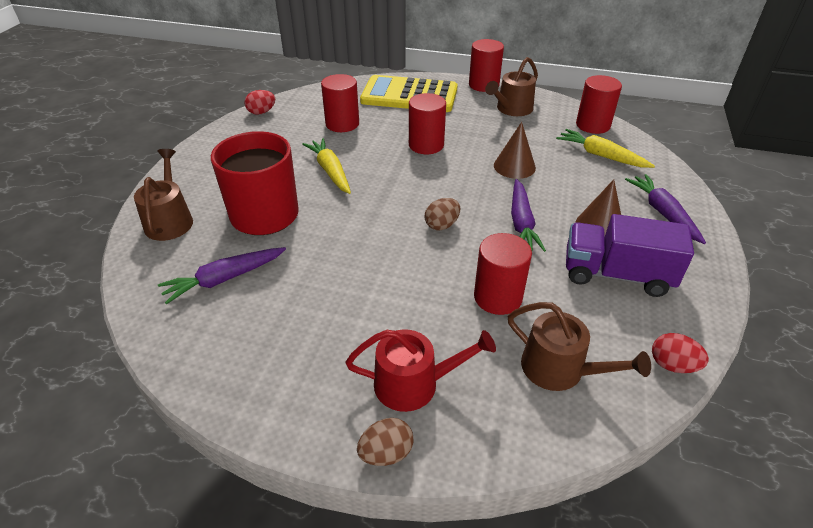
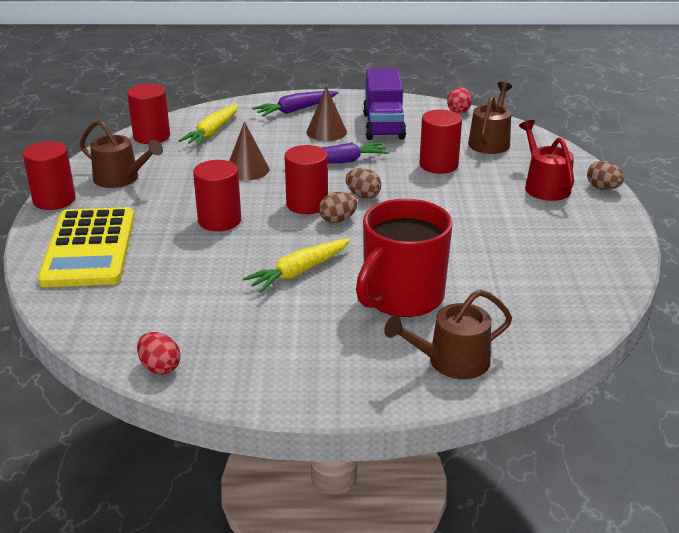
camera: 105 degrees left, 10 degrees down
purple carrot [158,247,286,304] -> none
red cylinder [321,74,359,132] -> red cylinder moved to [285,145,328,214]
none -> brown egg [319,192,358,223]

